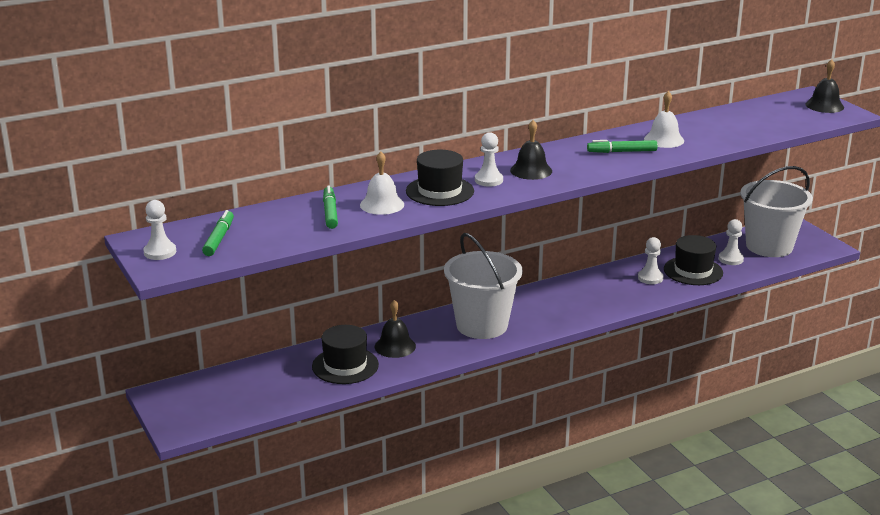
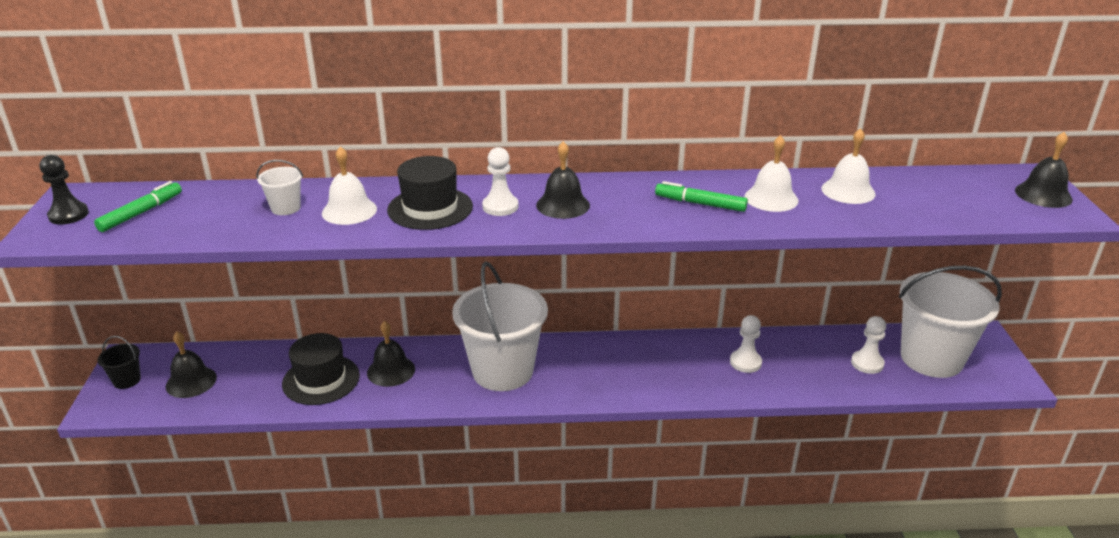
camera: 25 degrees right, 5 degrees up
white pawn [143,200,176,260] -> black pawn [40,155,89,225]
green marker [323,185,338,229] -> white bucket [256,160,303,215]
black hat [664,235,723,285] -> none
none -> black bucket [98,336,141,389]
none -> black bell [166,332,217,398]
none -> white bell [821,128,875,204]

